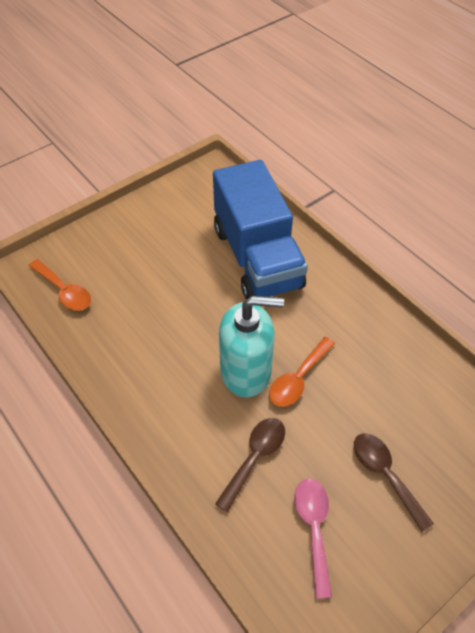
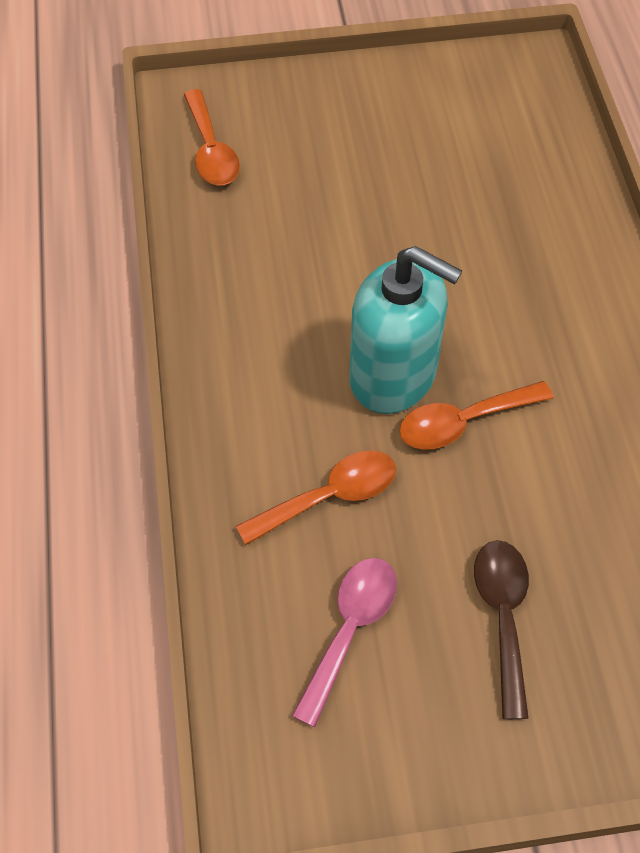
camera: 30 degrees right, 5 degrees up
blue truck [213,160,308,299] -> none
brown spoon [215,418,285,512] -> orange spoon [236,450,396,545]

